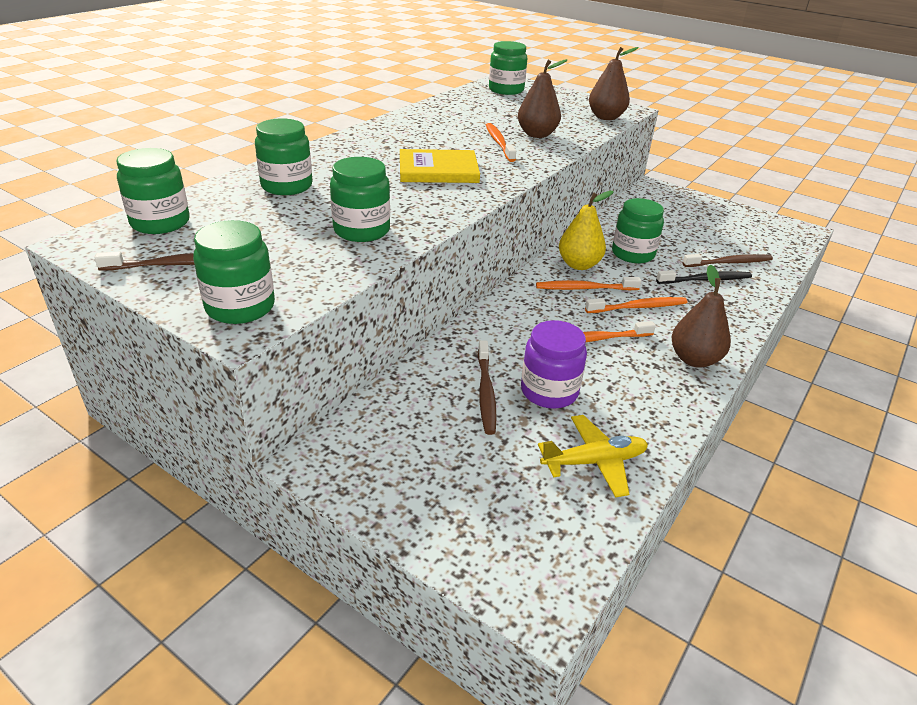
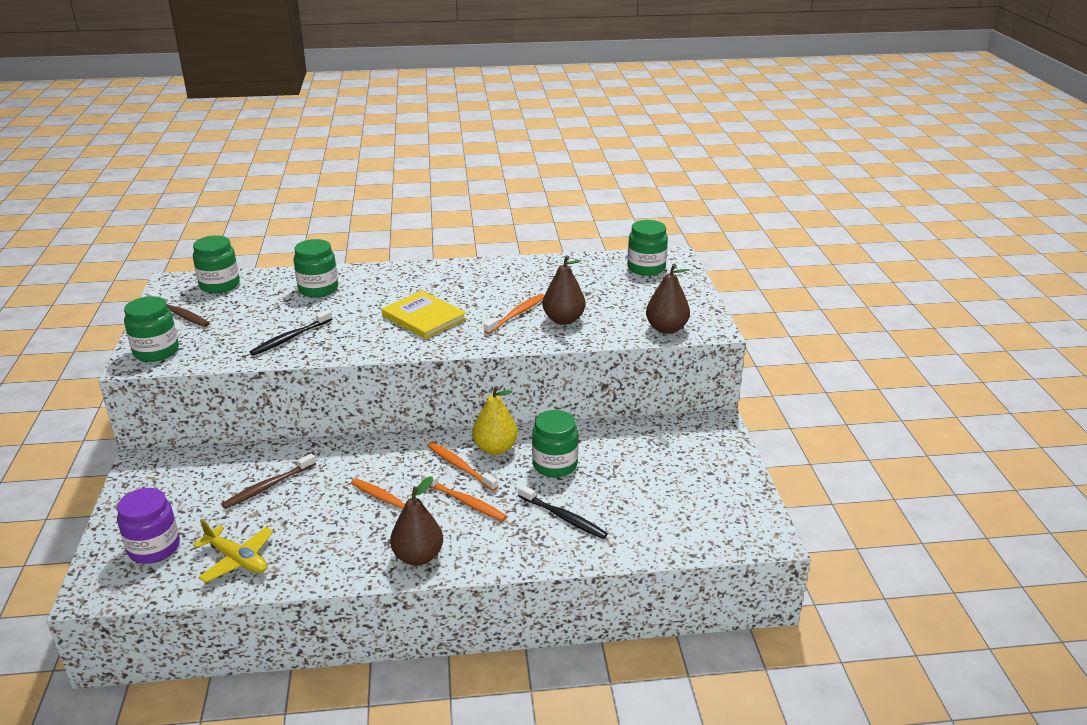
camera: 50 degrees right, 5 degrees down
green jar [330,157,390,242] -> black toothbrush [250,310,332,356]
purple jar [521,320,587,409] -> purple jar moved to [117,488,180,564]
brown toothbrush [683,254,773,267] -> none

